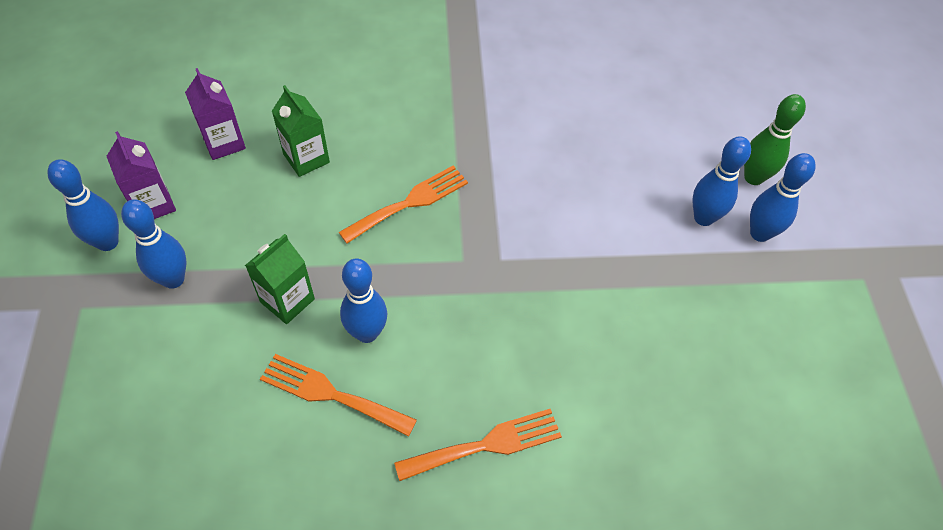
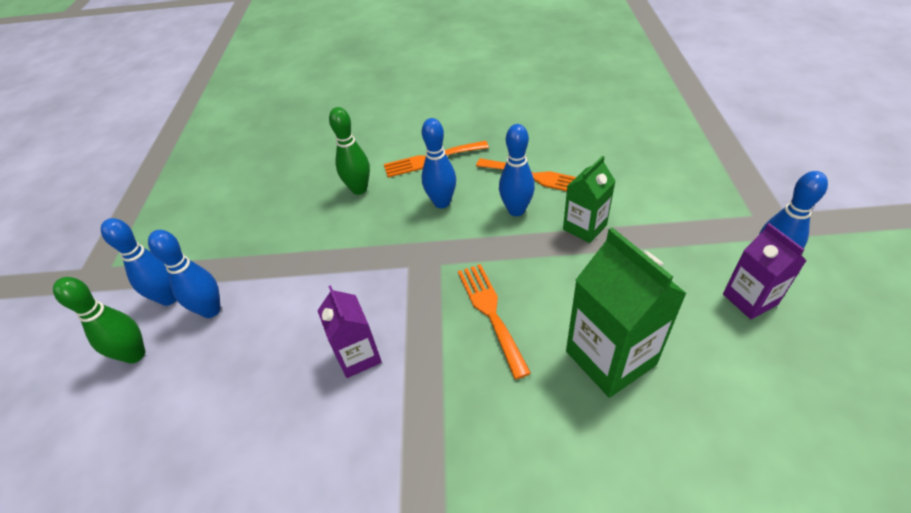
camera: 170 degrees left, 10 degrees down
blue bowling pin [121,199,187,289] -> blue bowling pin moved to [422,118,456,208]
purple carton [185,68,246,160] -> purple carton moved to [317,285,382,378]
green carton [272,85,330,177] -> green carton [566,227,687,398], size x1.63
orange fork [339,166,468,244] -> orange fork turned 105 degrees clockwise [458,264,531,379]
none -> green bowling pin [329,107,370,195]

